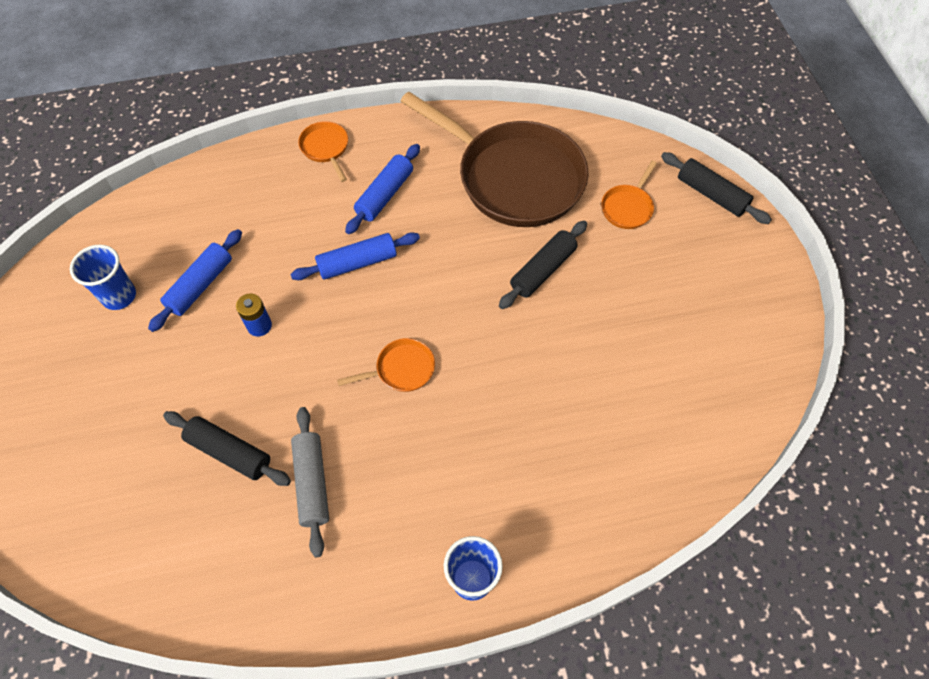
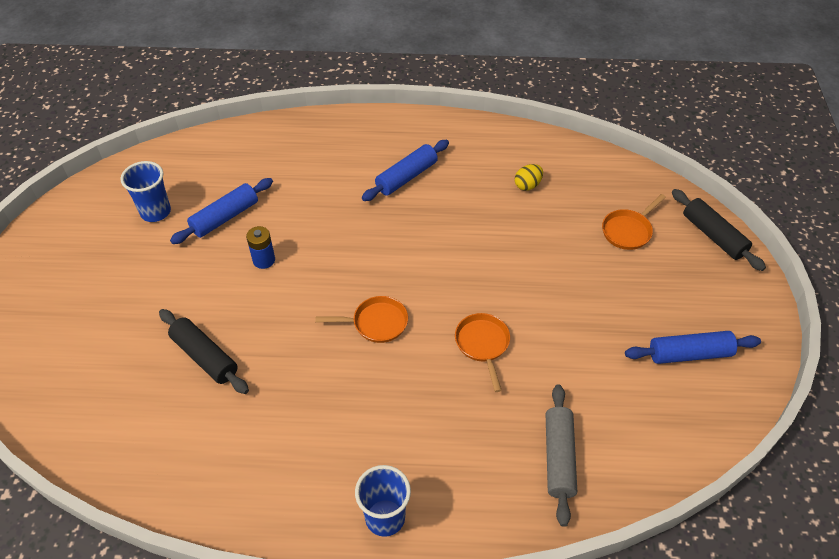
camera: 15 degrees right, 10 degrees down
blue rolling pin [290,232,420,280] -> blue rolling pin moved to [625,331,761,364]
grey rolling pin [291,407,329,558] -> grey rolling pin moved to [546,384,577,527]
orange pan [298,121,348,182] -> orange pan moved to [455,313,510,392]
brown pan [400,92,589,227] -> yellow egg [515,164,543,191]
black rolling pin [499,221,587,309] -> none

